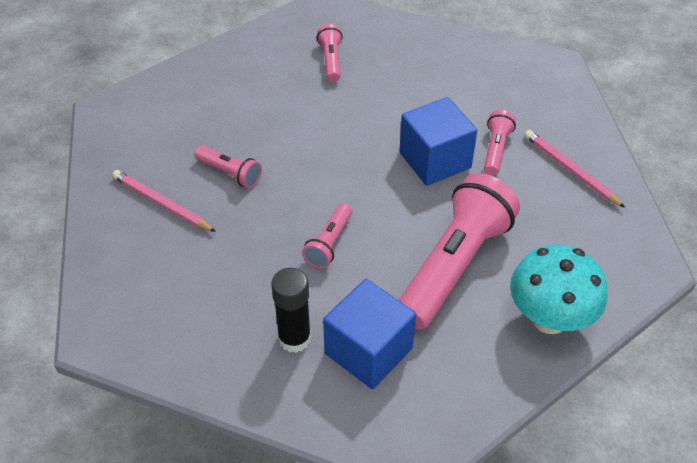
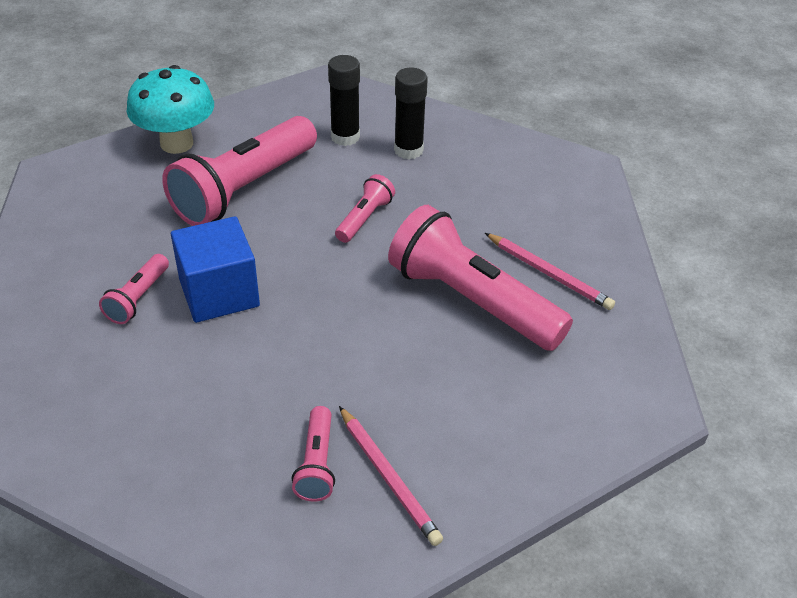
camera: 175 degrees left, 5 degrees down
pink flashlight [194,145,262,188] -> pink flashlight [388,205,573,351], size x2.15
blue cube [323,279,416,389] -> black glue stick [328,55,360,146]
pink pencil [524,130,625,208] -> pink pencil moved to [339,406,443,546]

